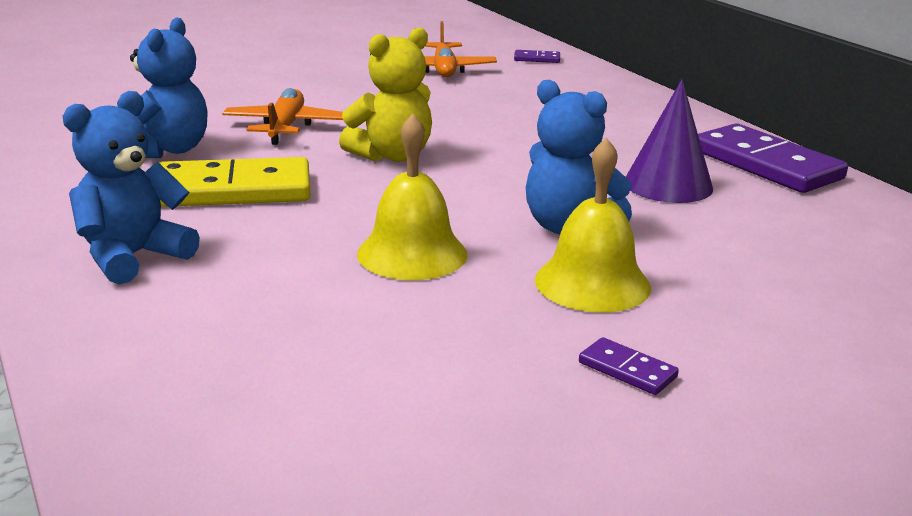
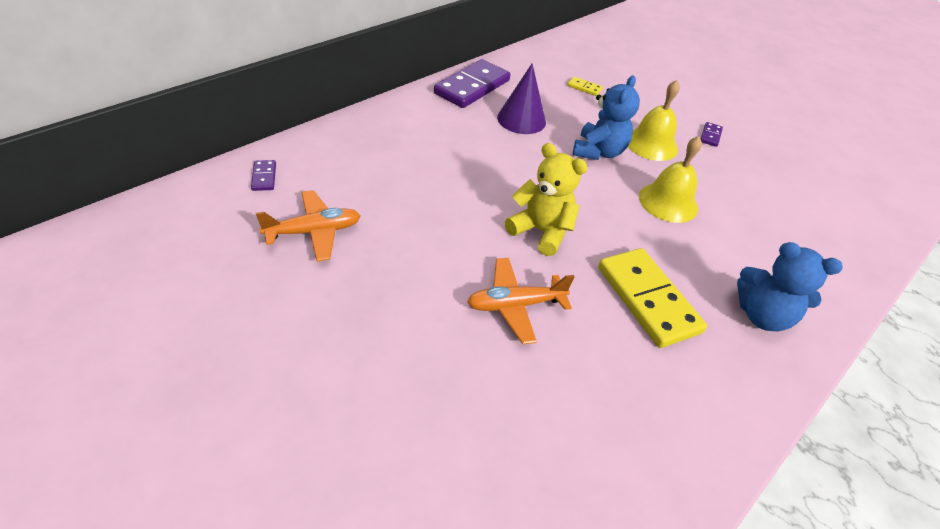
camera: 110 degrees left, 20 degrees up
blue teddy bear [130,17,208,158] -> none
none -> yellow domino [567,76,603,96]

